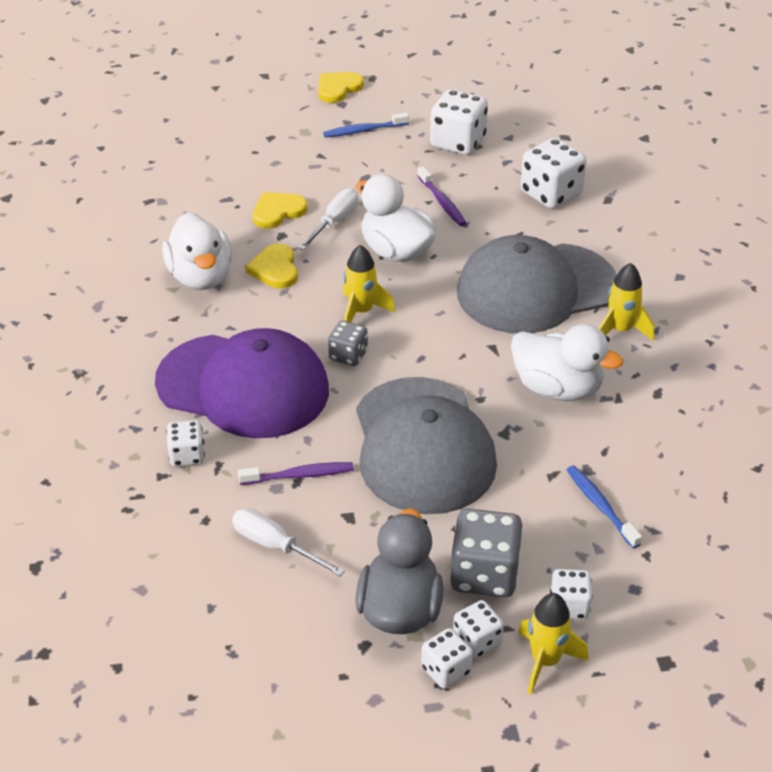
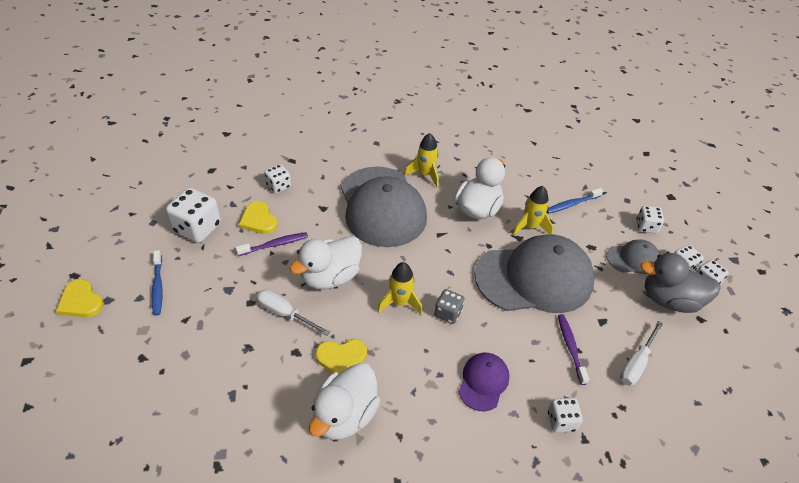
camera: 90 degrees left, 5 degrees up
purple cap [155,328,329,438] -> purple cap [459,353,509,411], size x0.47
white duck [162,213,232,290] -> white duck turned 135 degrees clockwise [309,363,381,440]
yellow heart [252,192,307,229] -> yellow heart moved to [239,201,278,234]
grey dice [450,508,523,598] -> grey cap [606,239,660,274]
yellow rocket [518,593,589,694] -> yellow rocket moved to [512,186,553,235]
white dice [521,138,587,209] -> white dice [264,164,291,193], size x0.58

